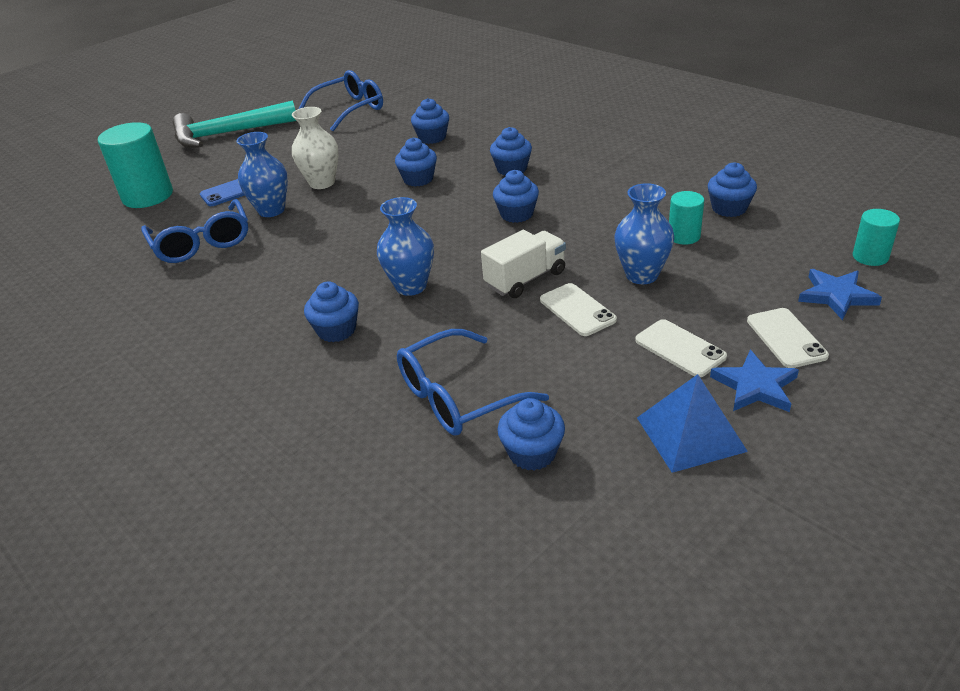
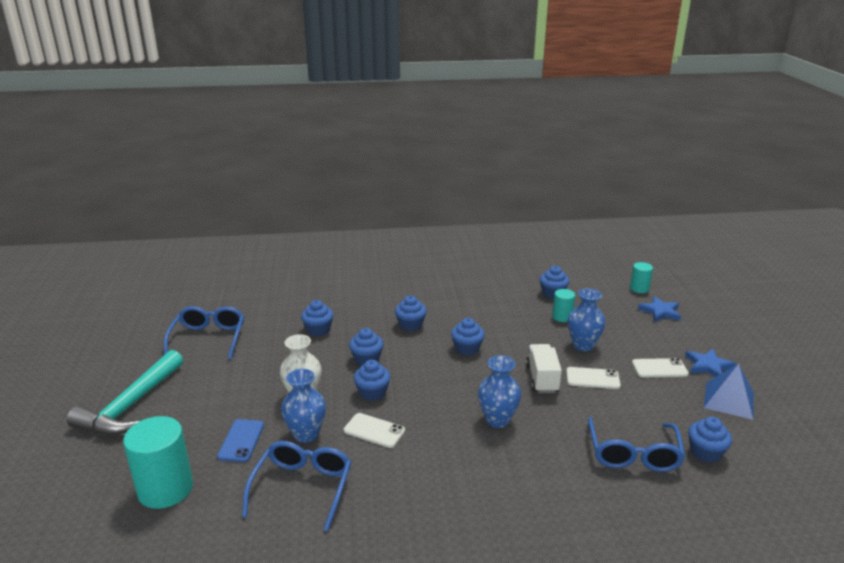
camera: 55 degrees left, 10 degrees down
blue glasses [141,199,248,263] -> blue glasses turned 90 degrees counterclockwise [242,441,351,531]
blue cupcake [304,282,359,342] -> blue cupcake moved to [354,360,390,401]
white phone [747,308,829,368] -> white phone moved to [344,413,405,448]

